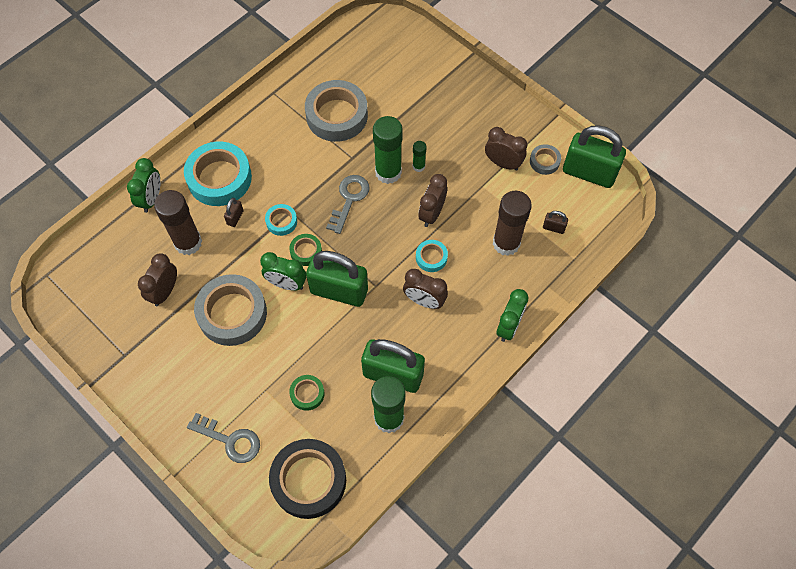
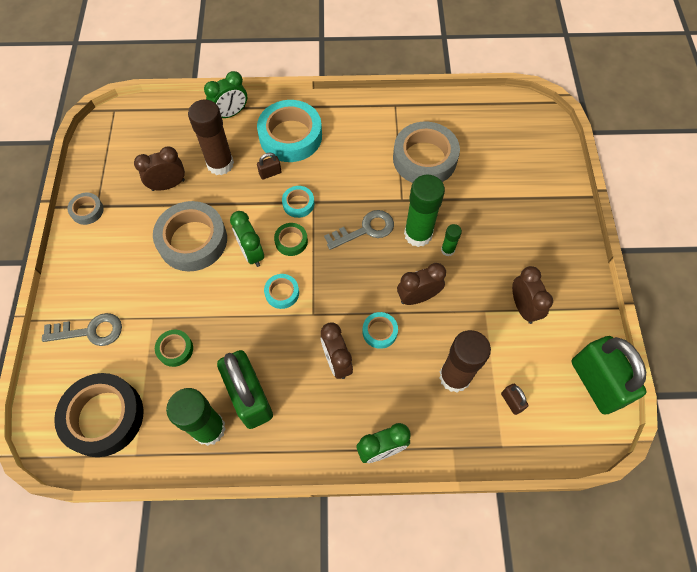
camera: 45 degrees right, 0 degrees up
grey key [187,413,260,463] -> grey key turned 75 degrees counterclockwise [42,313,122,346]
green padlock [306,251,368,307] -> turquoise tape [264,274,299,309]
grey tape [530,144,561,175] -> grey tape moved to [67,193,104,225]

